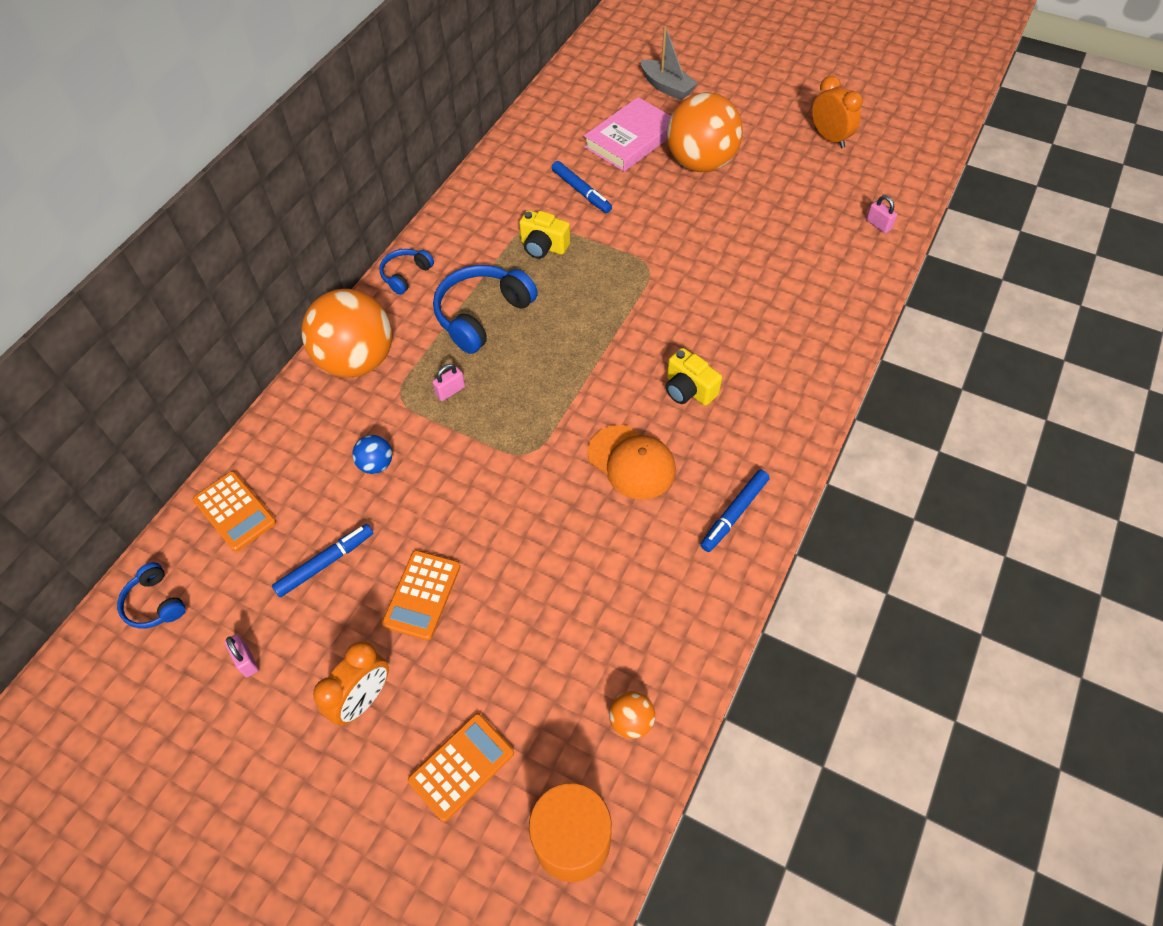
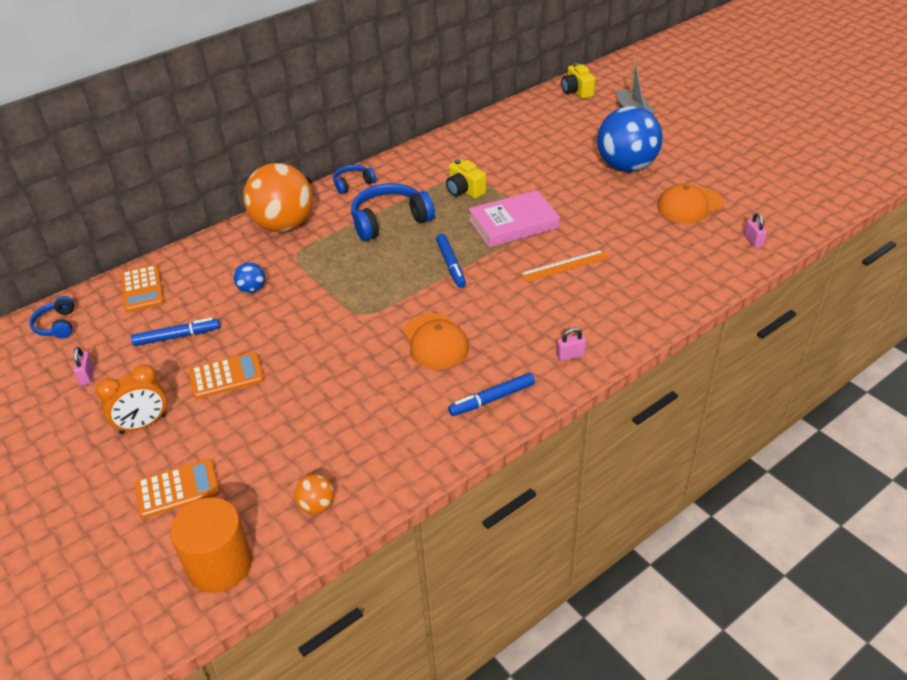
camera: 25 degrees right, 15 degrees down
orange calculator [382,550,460,640] -> orange calculator turned 150 degrees counterclockwise [189,352,264,399]
pink padlock [432,364,465,401] -> pink padlock moved to [557,328,586,361]
blue marker [552,161,612,213] -> blue marker moved to [436,234,466,288]
pink book [584,97,671,172] -> pink book moved to [469,190,560,247]
yellow camera [666,348,722,406] -> yellow camera moved to [561,63,595,99]
orange ball [667,92,743,172] -> blue ball [597,106,663,172]
orange clock [812,76,863,148] -> none
none -> orange ruler [520,250,609,282]
none -> orange cap [657,184,724,223]

